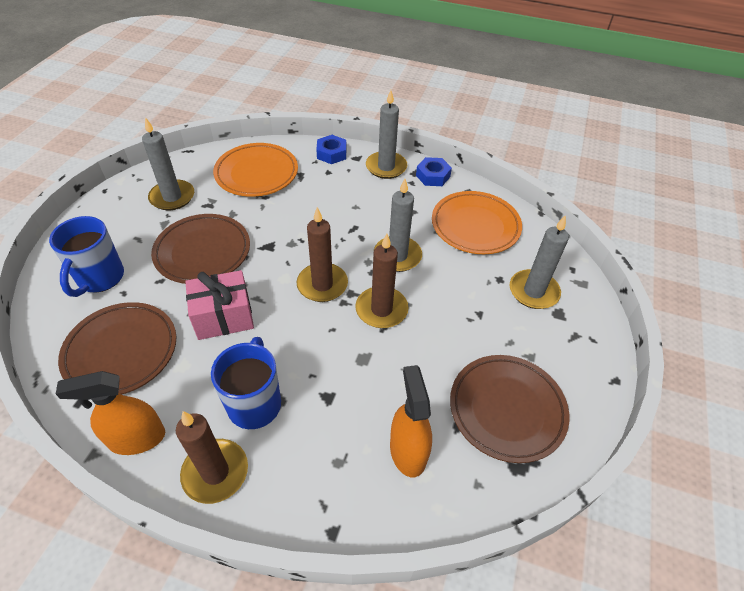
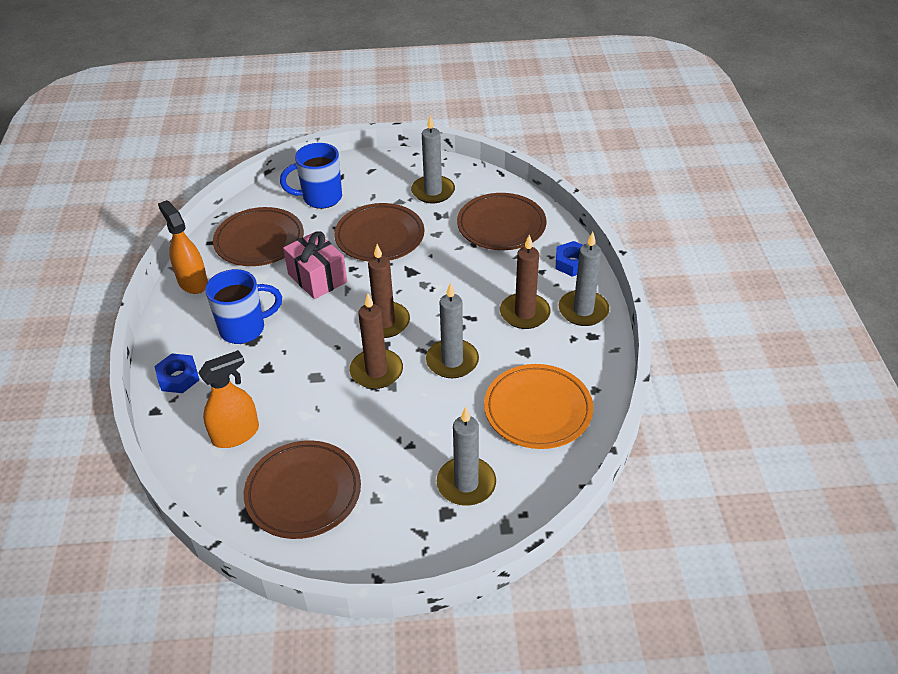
camera: 70 degrees right, 5 degrees down
brown candle [176,411,248,504] -> brown candle moved to [500,235,551,329]
orange plate [213,143,298,197] -> brown plate [457,193,547,250]
blue nut [416,157,452,186] -> blue nut moved to [155,353,199,393]

